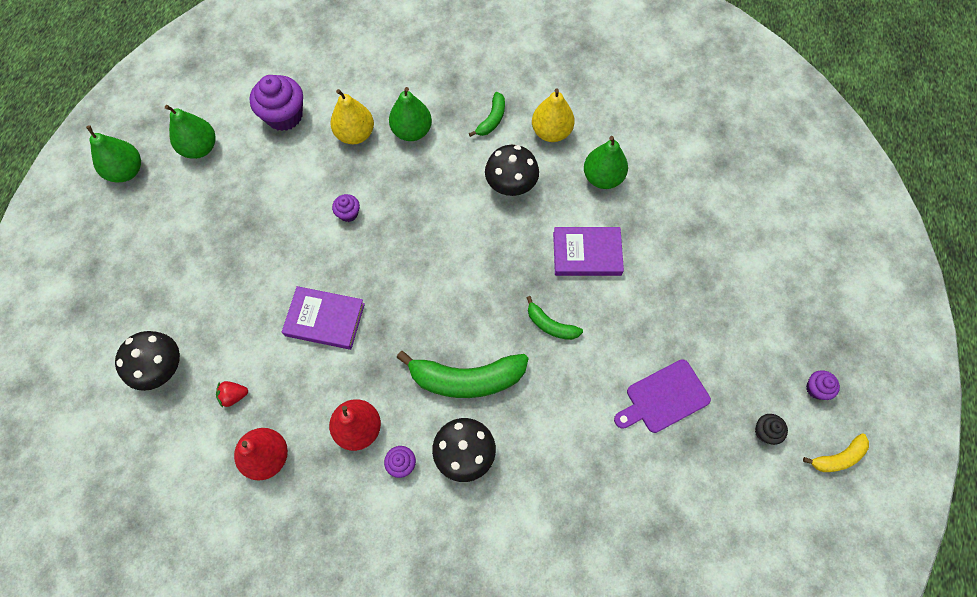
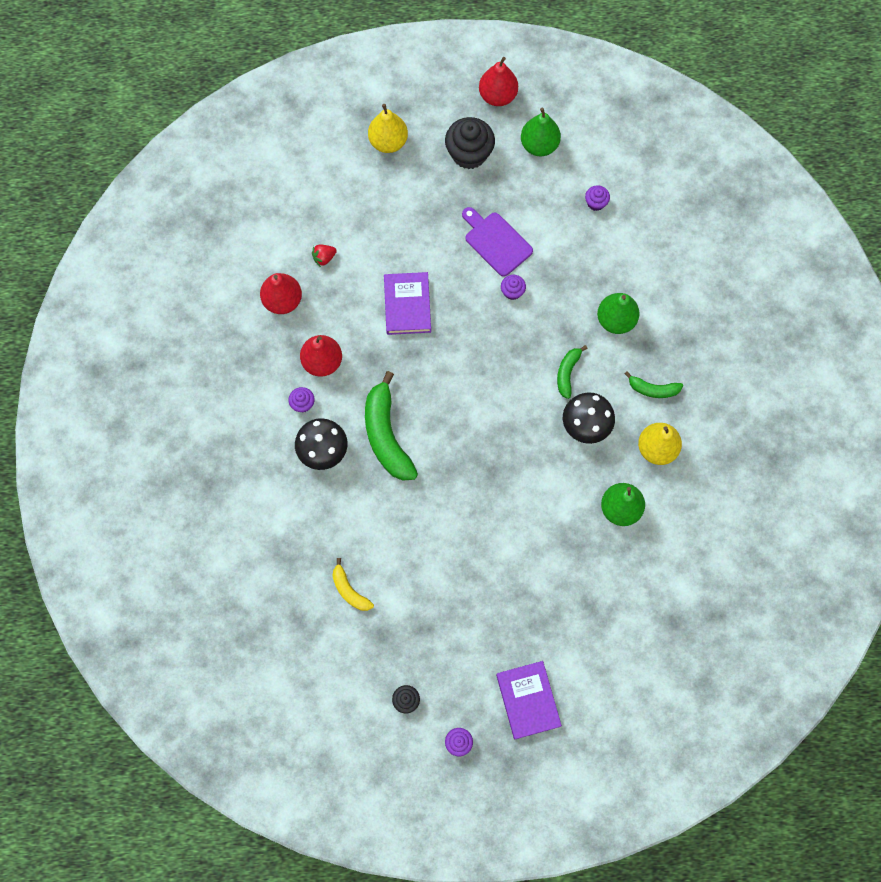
camera: 75 degrees right, 5 degrees up
green pear [86,125,141,182] -> red pear [479,57,518,106]
black mushroom [115,331,180,391] -> none
red strawberry [216,381,248,408] -> red strawberry turned 90 degrees counterclockwise [312,245,337,267]
purple cupcake [250,75,303,131] -> purple cupcake [585,185,610,211], size x0.49
yellow pear [331,89,374,144] -> yellow pear moved to [368,104,408,153]
green banana [526,296,583,340] -> green banana moved to [557,345,588,399]
purple book [553,227,624,276] -> purple book moved to [496,661,562,739]
purple cutting board [614,359,711,433] -> purple cutting board moved to [462,207,533,277]
yellow banana [803,433,869,472] -> yellow banana moved to [332,558,374,611]
none -> black cupcake [445,117,495,169]

